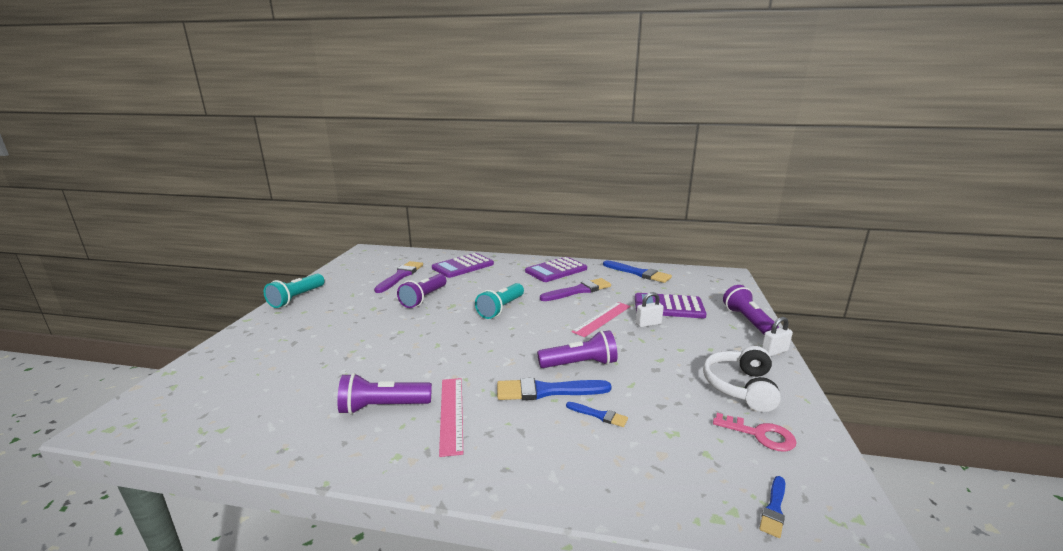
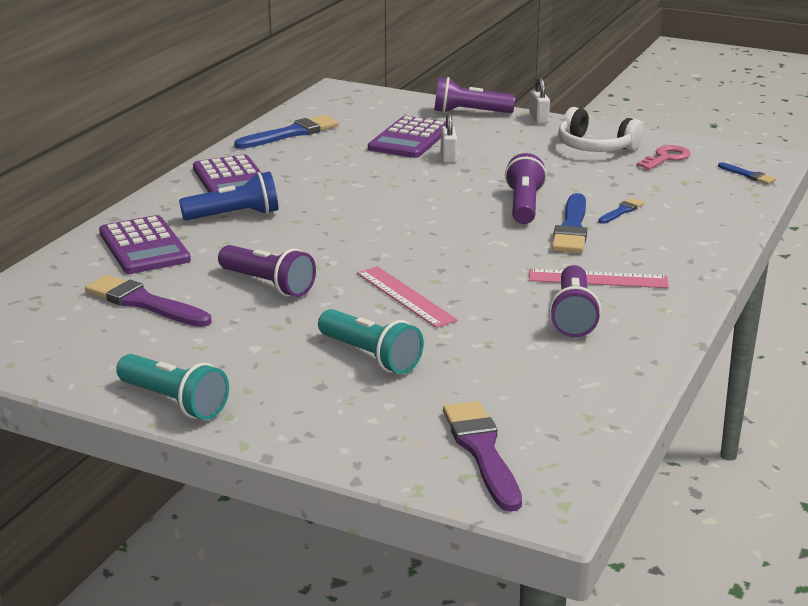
camera: 75 degrees left, 5 degrees up
turquoise flashlight [475,283,524,319] -> turquoise flashlight moved to [318,309,424,374]
purple brush [540,278,611,301] -> purple brush moved to [443,401,522,512]
pink ruler [571,302,630,337] -> pink ruler moved to [357,266,458,328]
none -> blue flashlight [179,171,278,220]

